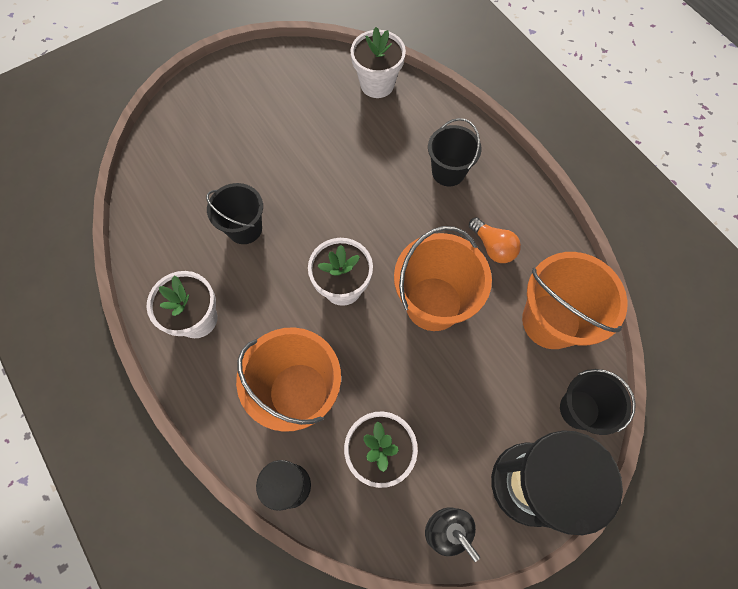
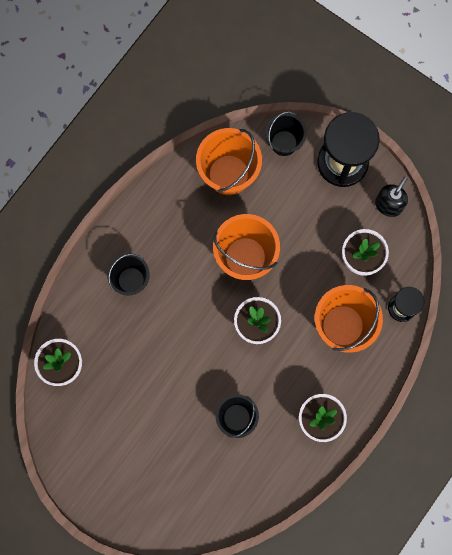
camera: 110 degrees left, 10 degrees up
orange light bulb [469,217,521,263] -> none

